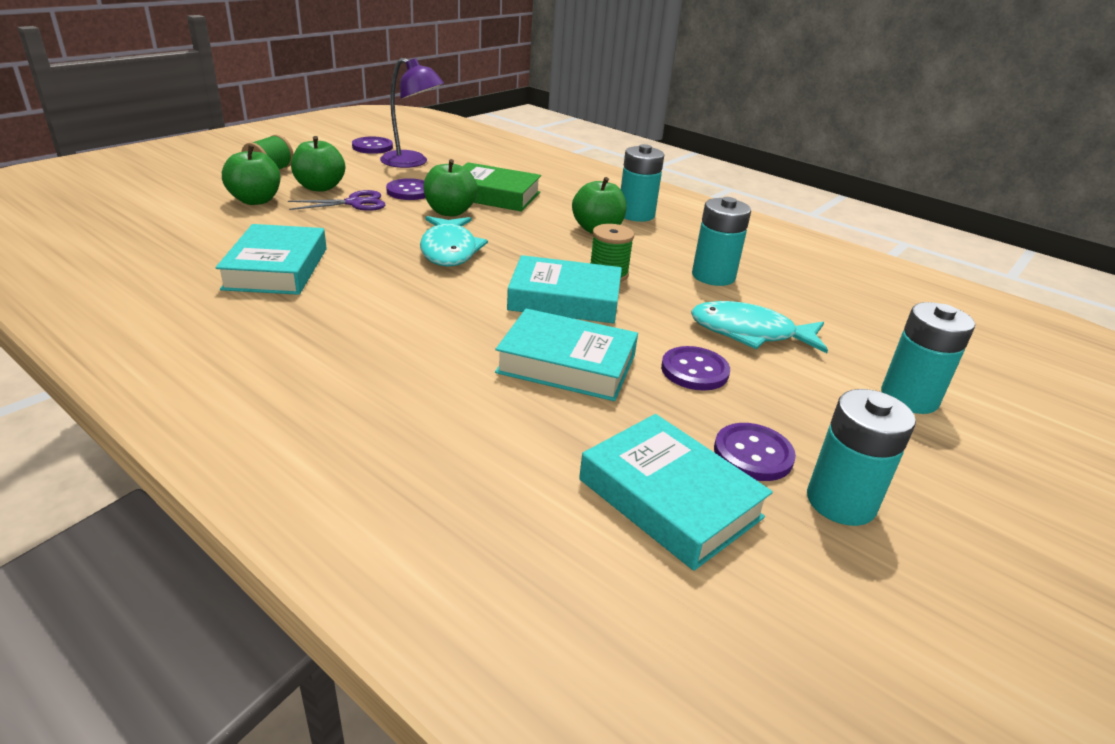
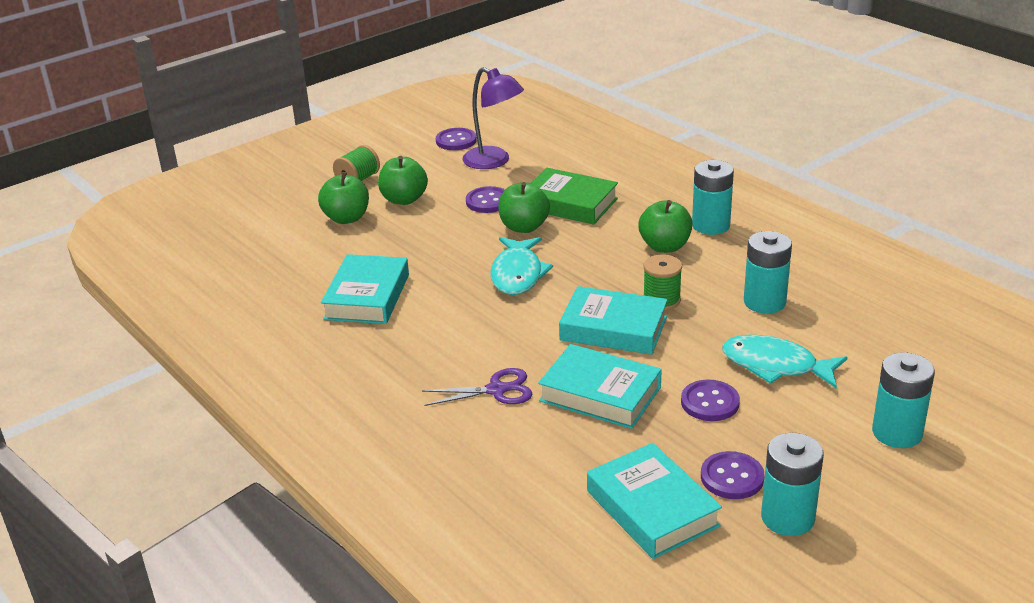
camera: 15 degrees right, 0 degrees up
purple scissors [288,190,386,211] -> purple scissors moved to [422,368,532,406]

